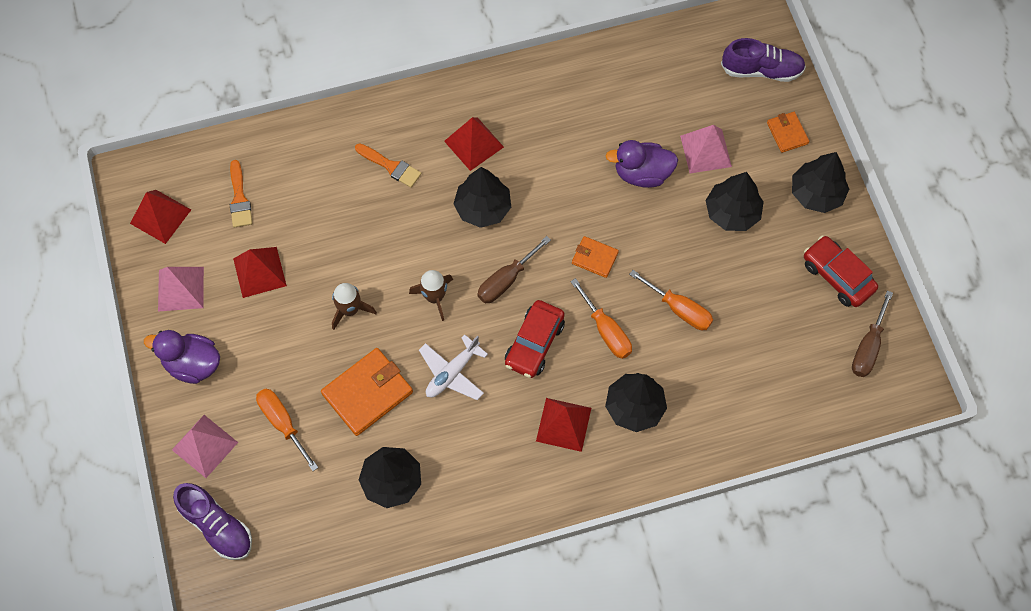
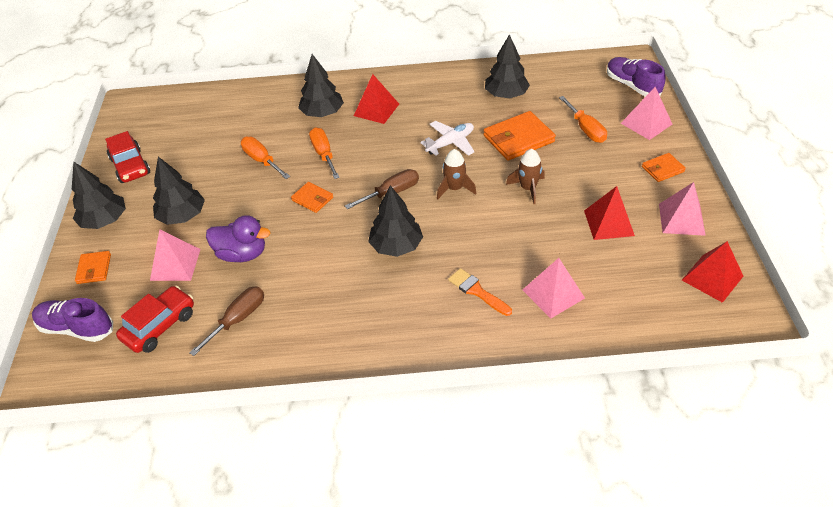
camera: 165 degrees left, 20 degrees down
purple duck [144,330,220,384] -> orange wallet [642,153,686,182]
orange brush [230,160,252,228] -> none
red pyramid [444,117,504,171] -> none
red car [505,300,565,378] -> red car moved to [116,286,194,353]
brown screwdriver [852,290,893,377] -> brown screwdriver moved to [189,287,264,356]
none -> pink pyramid [523,258,585,319]

